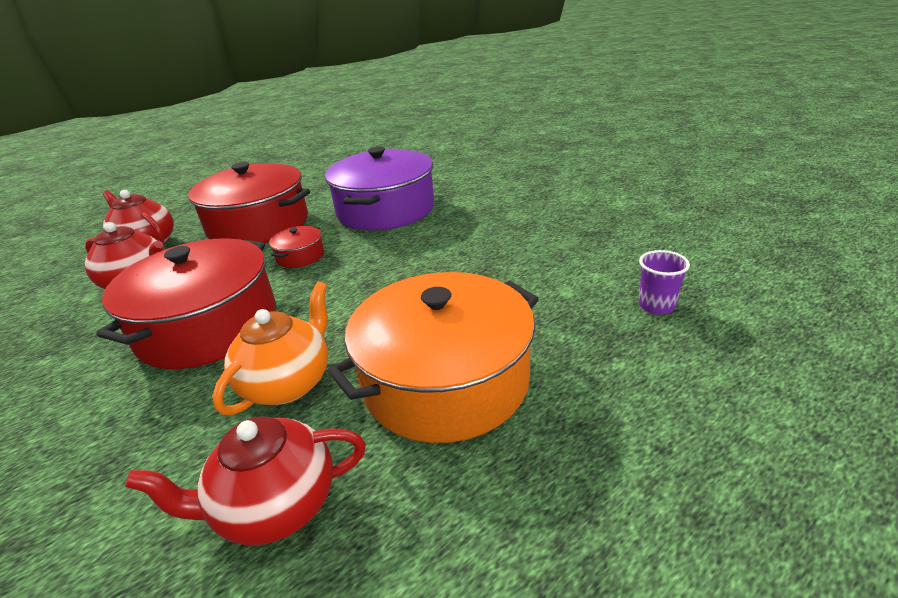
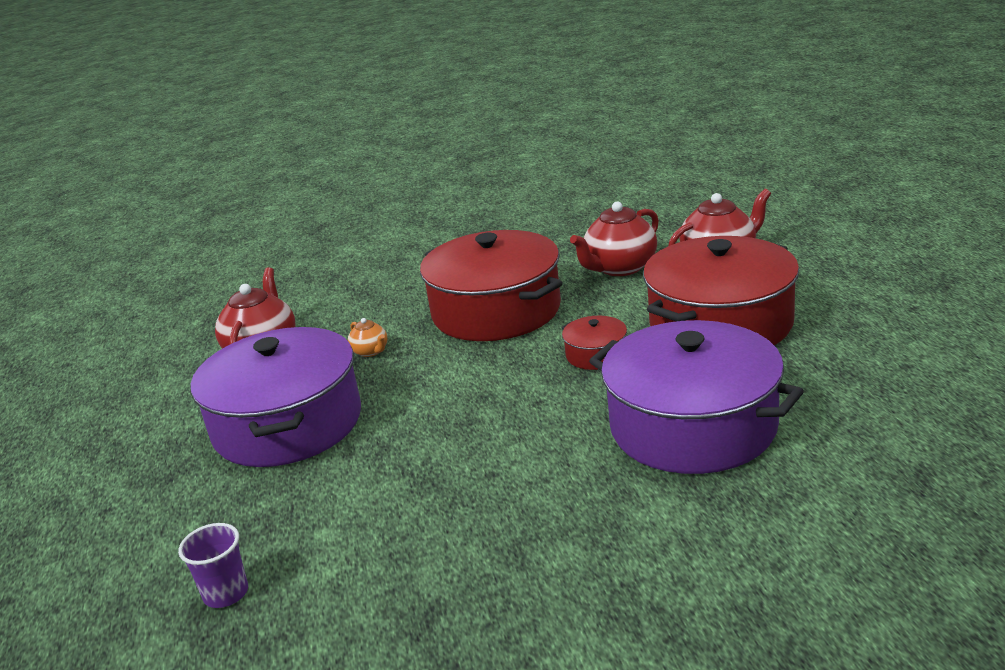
camera: 115 degrees right, 5 degrees down
orange teapot [212,282,328,415] -> orange teapot [348,318,387,357], size x0.49
orange pot [328,272,539,443] -> purple pot [191,327,361,467]

